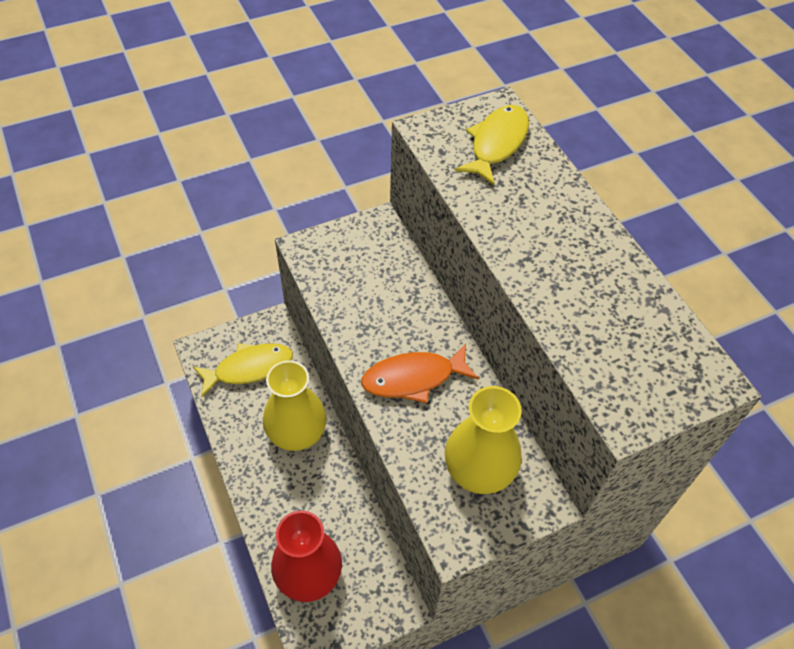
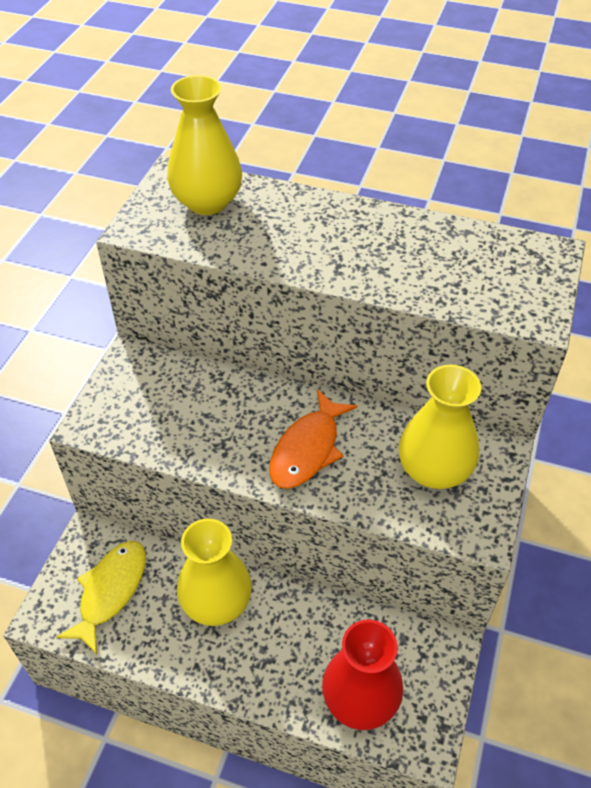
camera: 45 degrees left, 5 degrees down
yellow fish [455,105,529,185] -> yellow vase [167,75,242,215]

